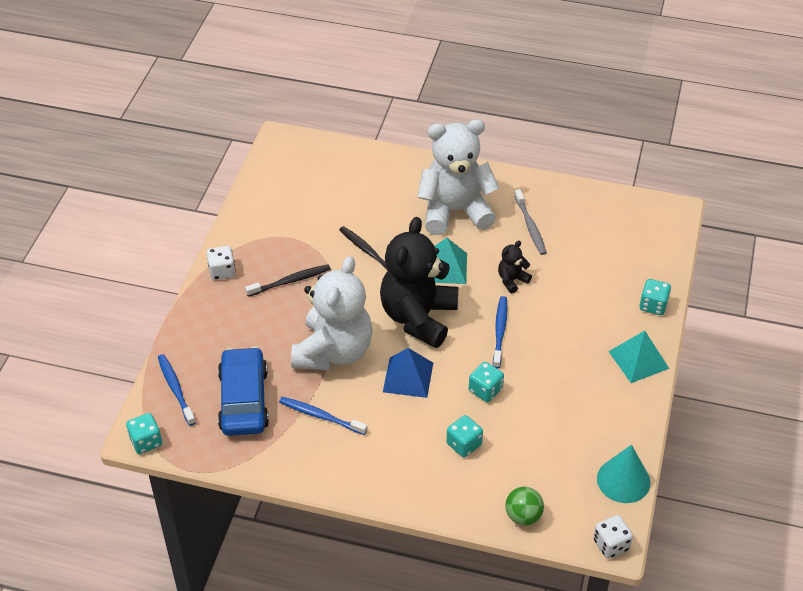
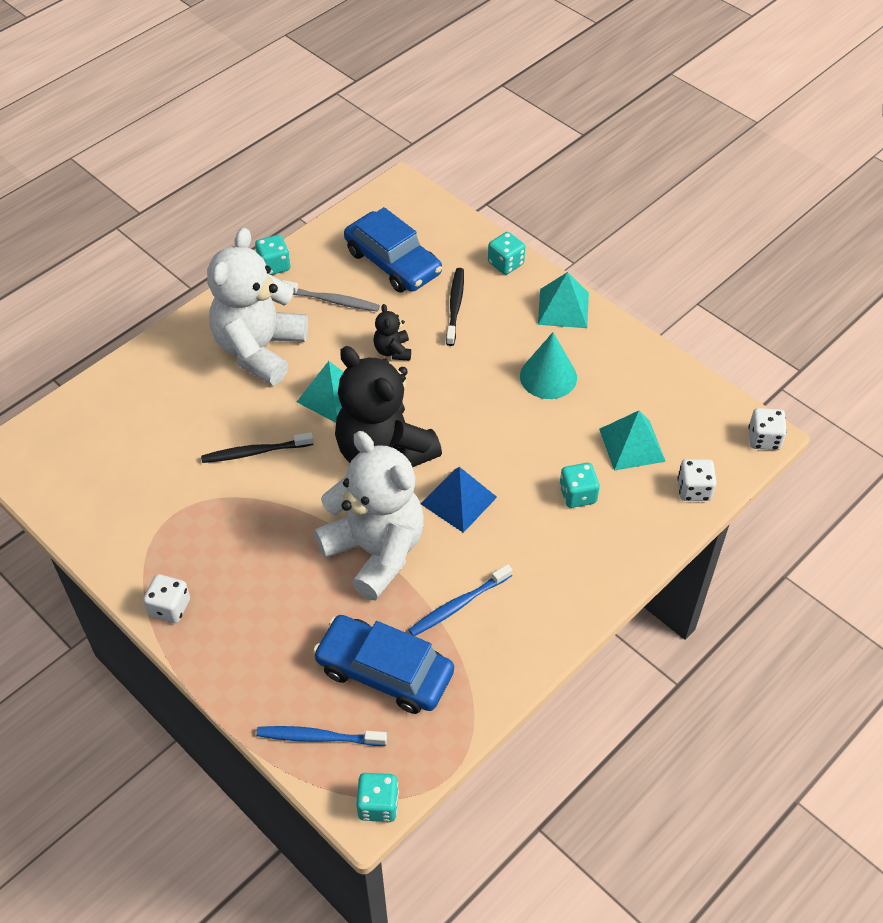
camera: 60 degrees left, 5 degrees up
black toothbrush [245,264,330,297] -> black toothbrush moved to [446,268,464,346]
turquoise dice [469,362,504,402] -> turquoise dice moved to [255,235,291,275]
blue toothbrush [493,296,508,369] -> none
green ball [505,487,544,525] -> white dice [677,459,717,501]
turquoise cone [597,445,650,503] -> turquoise cone moved to [520,332,577,399]
none -> blue car [344,207,442,292]
none -> turquoise pyramid [599,411,666,471]

